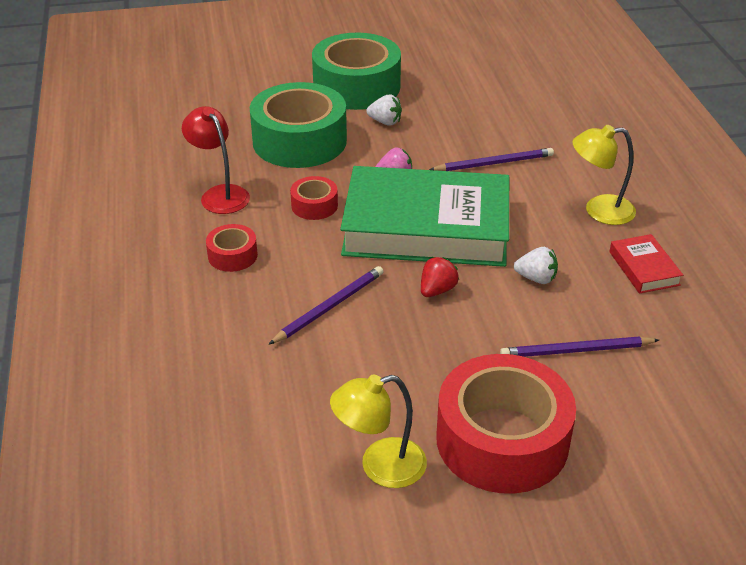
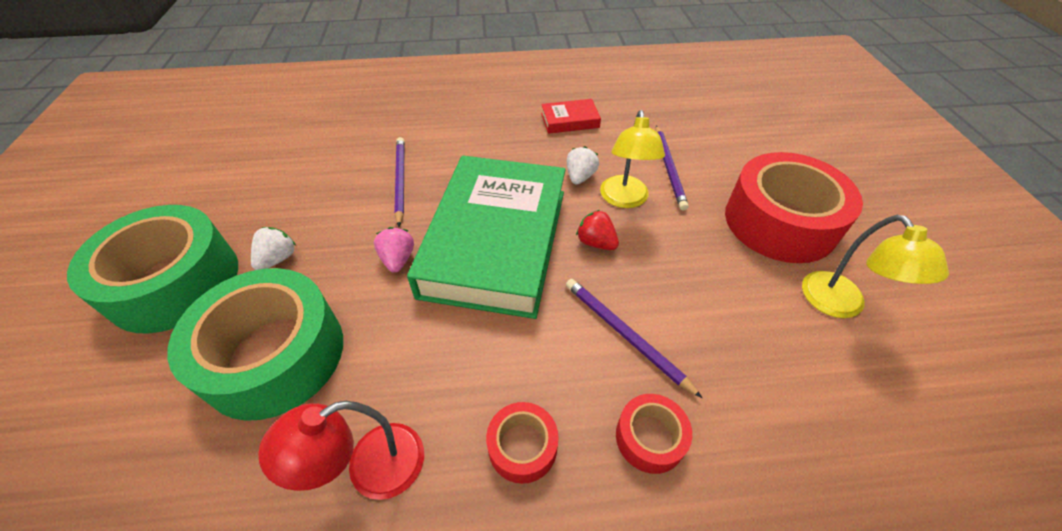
camera: 85 degrees left, 10 degrees up
red tape [290,176,338,220] -> red tape moved to [616,394,692,474]
yellow lamp [572,125,636,225] -> yellow lamp moved to [600,110,665,208]

